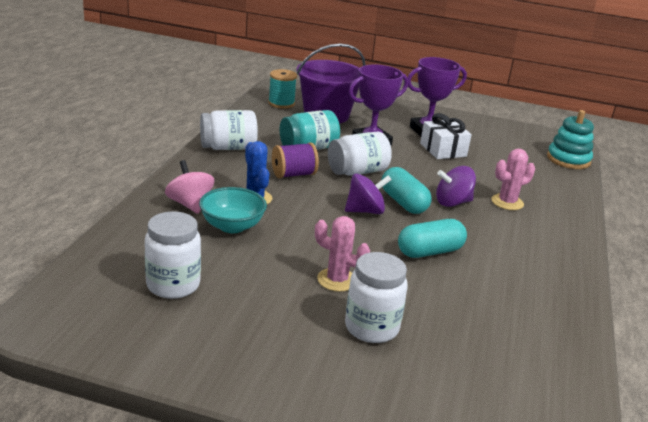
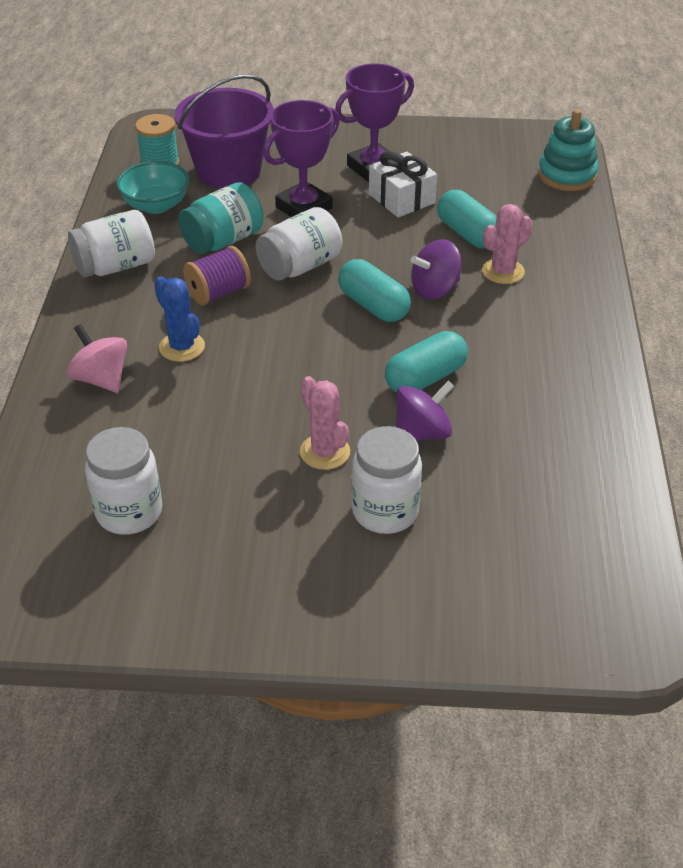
camera: 10 degrees left, 15 degrees up
turquoise bowl [199,187,267,233] -> turquoise bowl moved to [116,161,190,214]
pink cactus [315,216,370,292] -> pink cactus turned 45 degrees clockwise [300,376,350,470]
purple spinning top [345,173,392,214] -> purple spinning top moved to [396,380,454,441]
none -> turquoise capsule [437,190,497,249]

